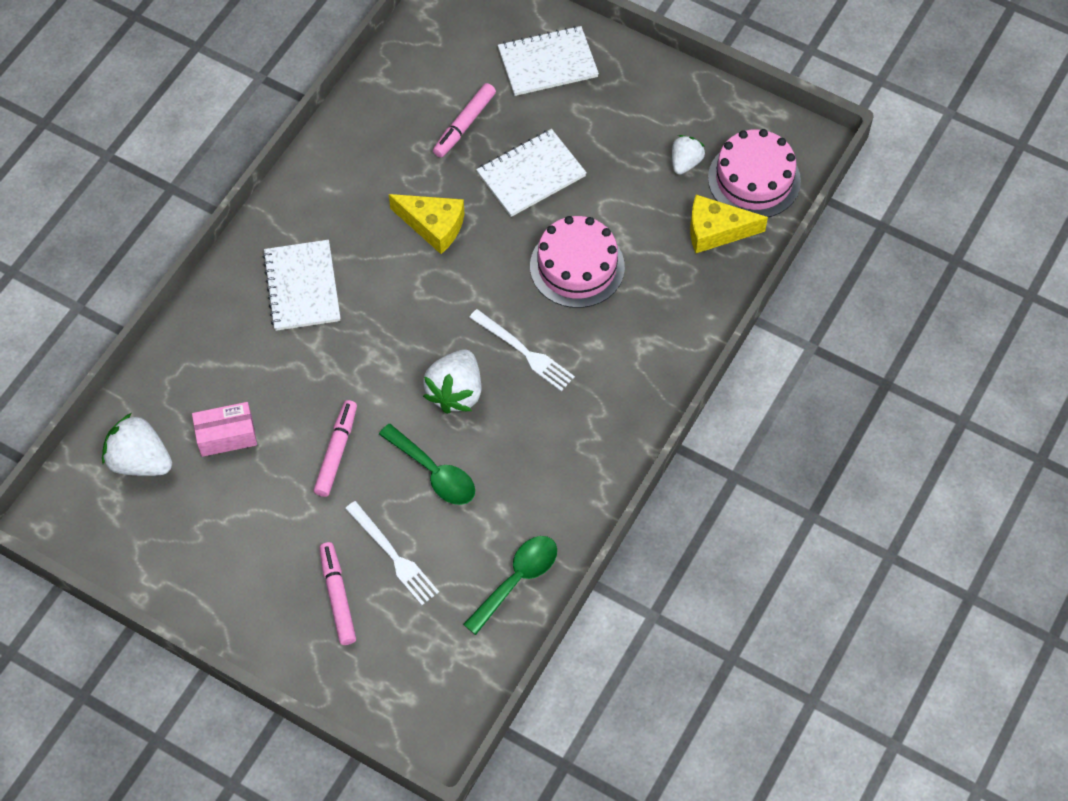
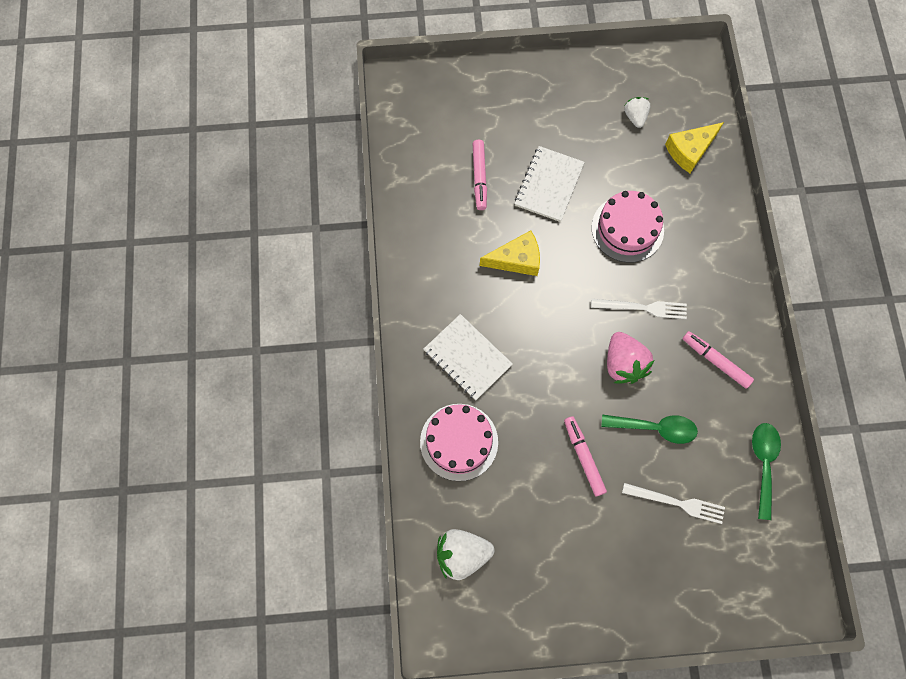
camera: 35 degrees left, 10 degrees up
pink box [192,402,257,457] -> none
pink marker [319,542,356,645] -> pink marker moved to [683,331,754,389]
white strawberry [423,349,482,414] -> pink strawberry [607,332,654,384]
white notebook [498,26,599,96] -> none
pink cake [708,129,801,217] -> pink cake moved to [420,404,498,481]

